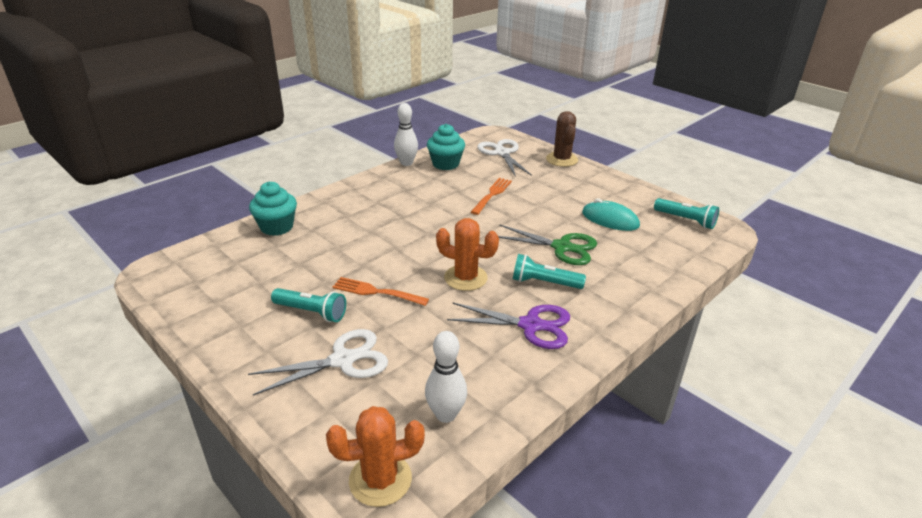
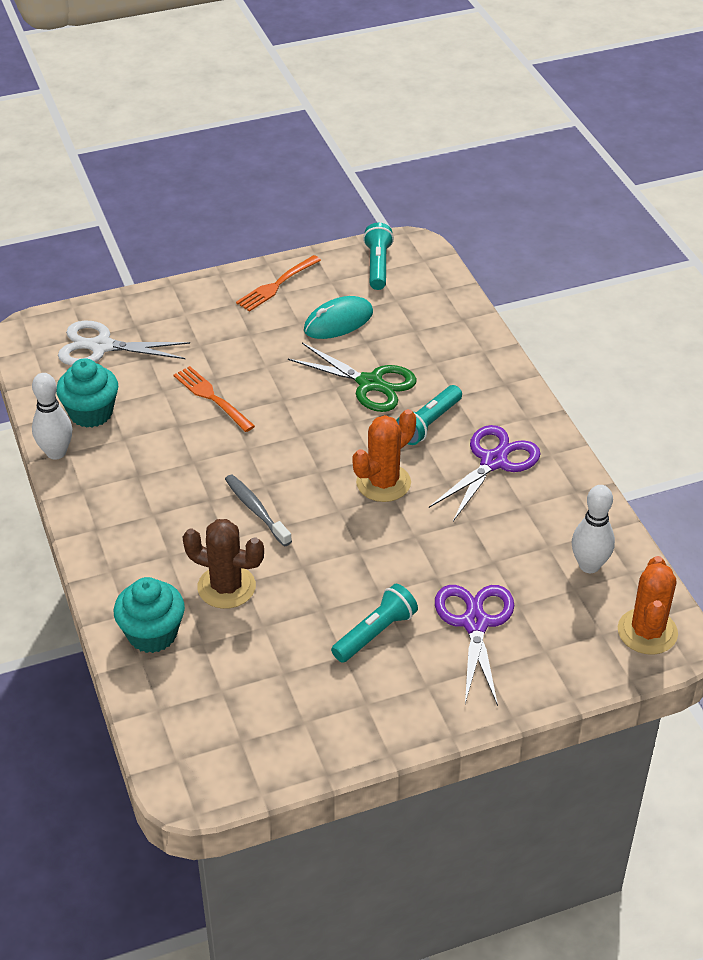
camera: 65 degrees left, 10 degrees up
white scissors [248,329,388,395] -> purple scissors [435,585,514,706]
orange fork [332,277,429,306] -> orange fork moved to [236,255,321,312]
green scissors [498,224,597,265] -> green scissors turned 75 degrees clockwise [288,343,417,412]
brown cactus [546,111,578,167] -> brown cactus moved to [183,519,264,609]
turquoise flashlight [654,198,719,229] -> turquoise flashlight turned 60 degrees counterclockwise [363,223,394,290]
none -> grey toothbrush [225,474,292,546]

